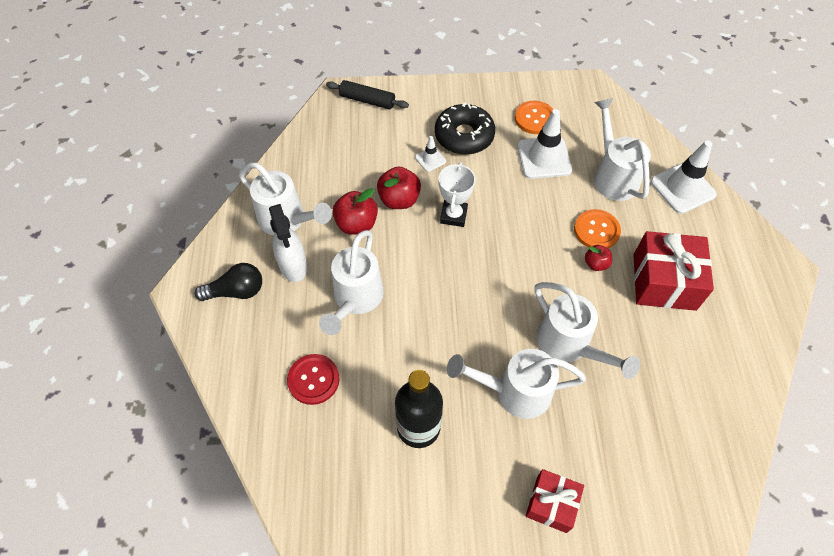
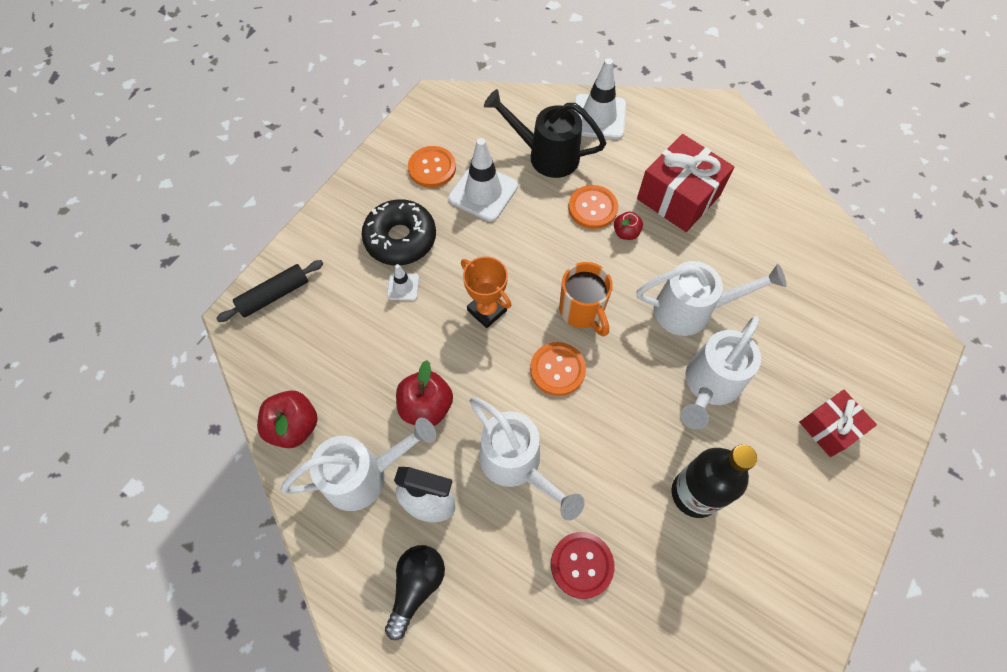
camera: 55 degrees left, 5 degrees up
red apple [377,166,421,209] -> red apple moved to [257,391,318,448]
white trophy [438,162,476,227] -> orange trophy [461,256,511,328]
white watering can [594,98,651,201] -> black watering can [484,89,606,178]
none -> orange button [530,342,586,396]
none -> orange mug [559,262,613,336]

